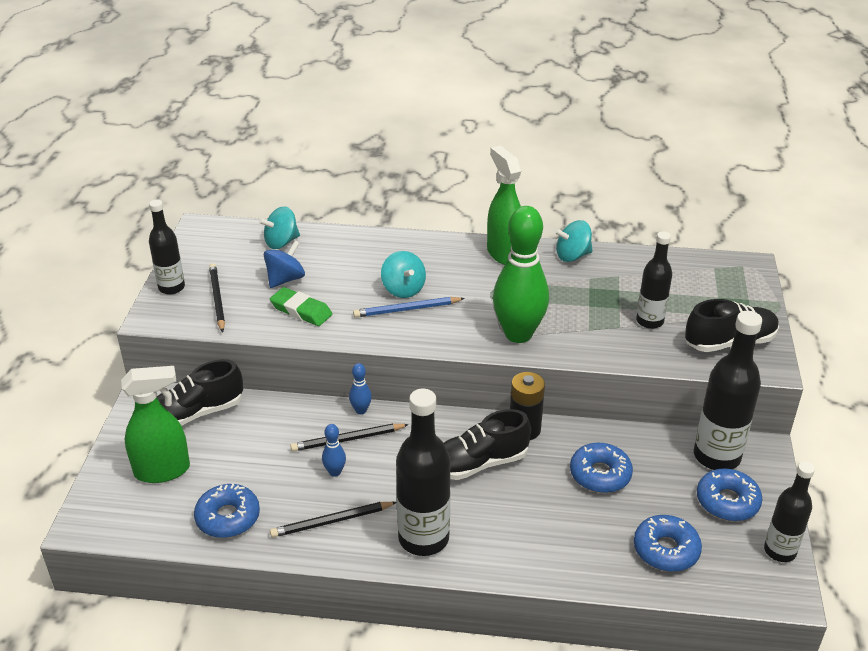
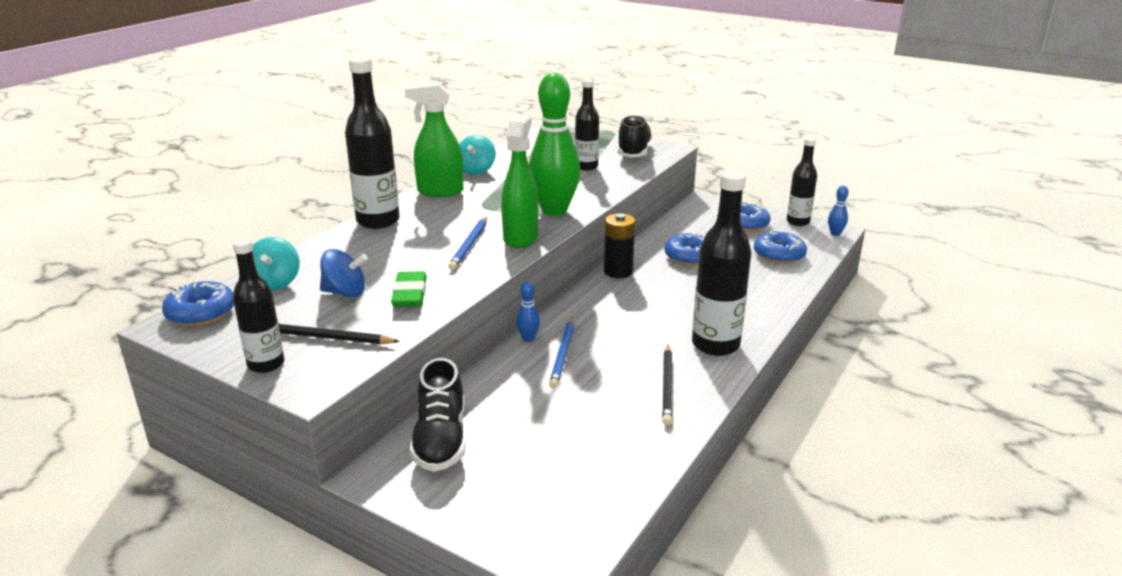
camera: 65 degrees left, 10 degrees down
green spray bottle [121,366,190,483] -> green spray bottle moved to [501,114,538,248]
blue donut [194,484,260,538] -> blue donut moved to [162,281,234,326]
blue spinning top [264,241,305,288] -> blue spinning top turned 120 degrees clockwise [320,249,368,298]
green eraser [270,287,332,326] -> green eraser turned 60 degrees counterclockwise [391,271,427,307]
black pencil [290,424,409,452] -> blue pencil [549,317,574,389]
blue bowling pin [322,424,346,477] -> blue bowling pin moved to [828,186,849,236]
turquoise spinning top [381,251,426,298] -> none
black shoe [444,409,531,480] -> none
black bottle [694,311,762,470] -> black bottle moved to [345,57,400,229]

